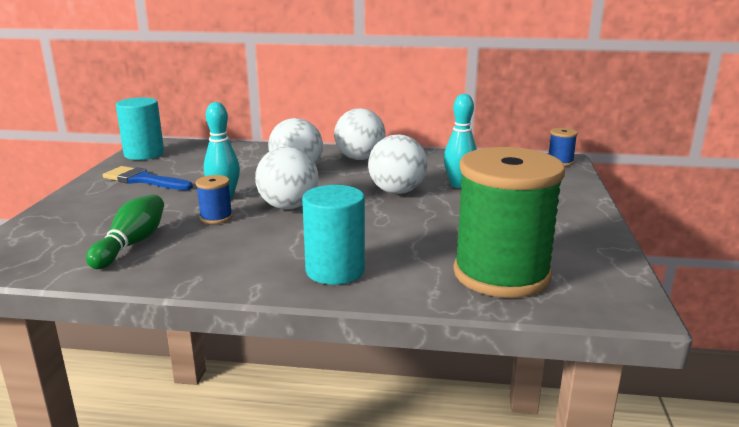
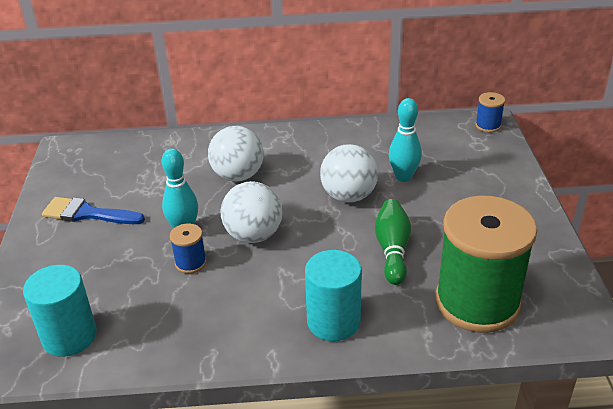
camera: 10 degrees left, 15 degrees up
green bowling pin [86,194,164,269] -> green bowling pin moved to [375,199,411,285]
turquoise cylinder [116,97,164,160] -> turquoise cylinder moved to [23,265,97,357]
white ball [334,108,386,160] -> none

